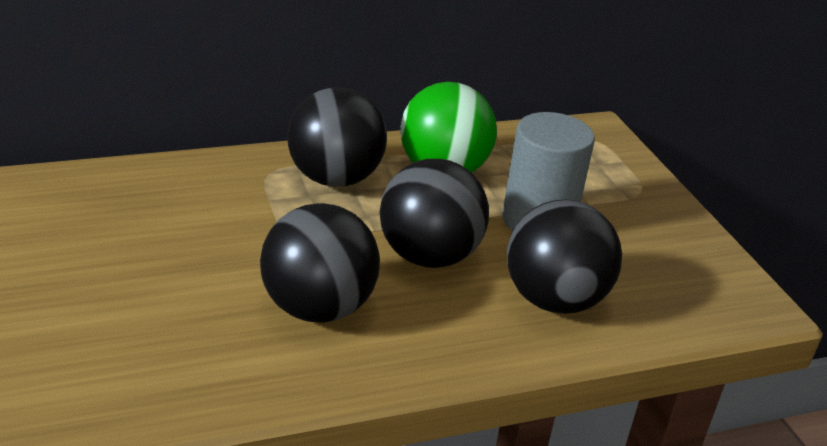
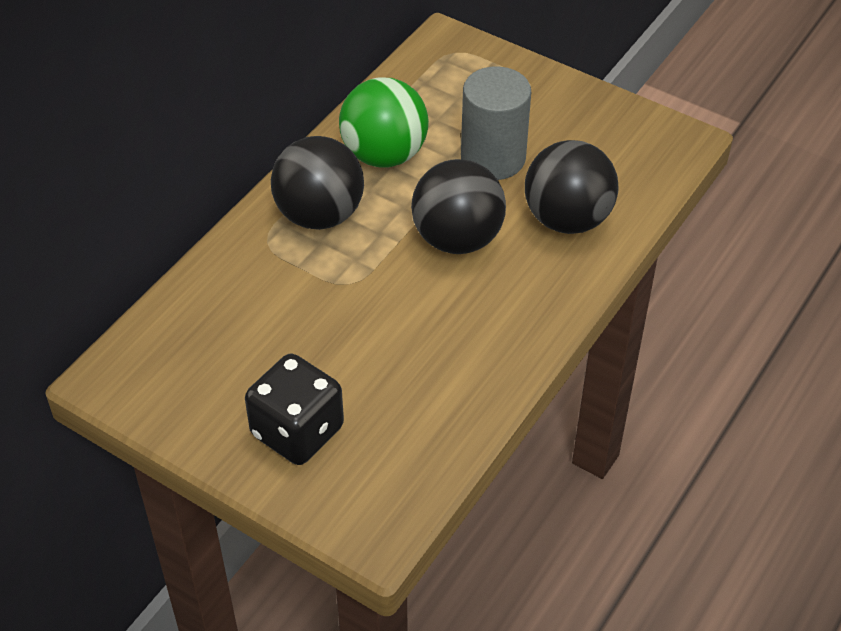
camera: 35 degrees left, 15 degrees up
black ball [260,203,380,323] -> none
none -> black dice [245,354,344,465]

